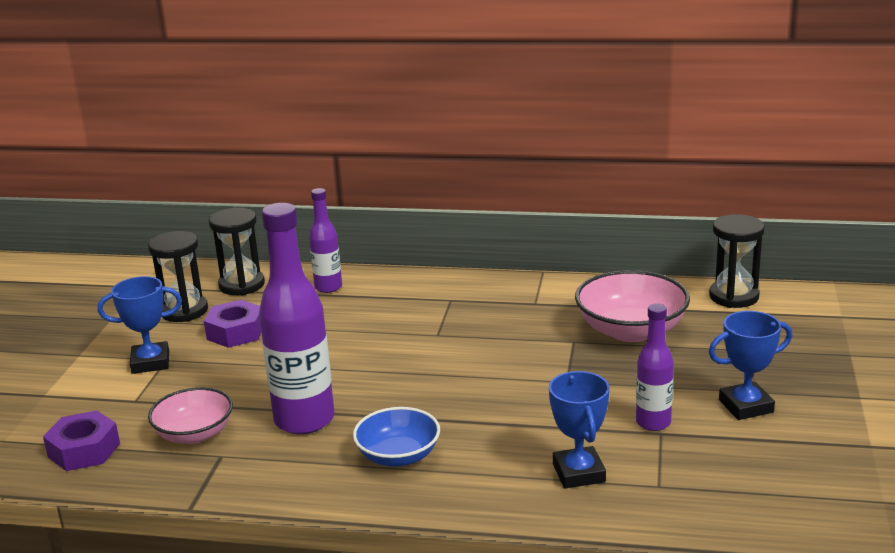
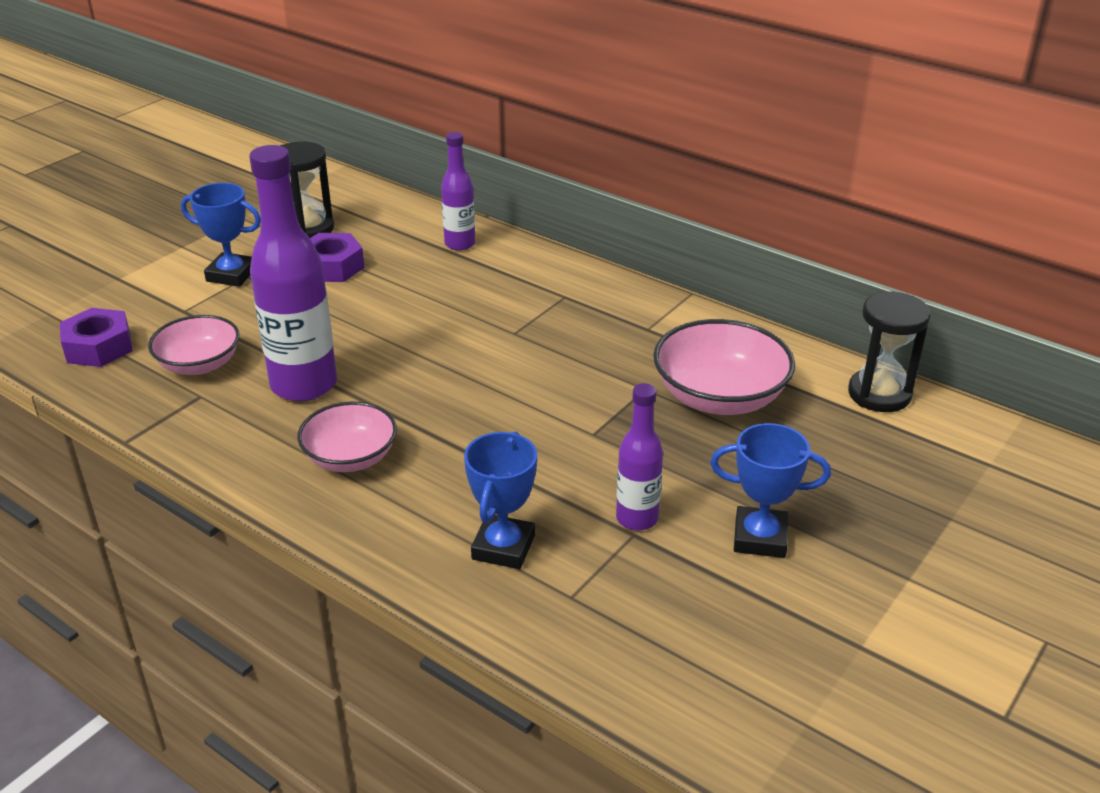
camera: 25 degrees right, 10 degrees up
black hourglass [209,208,265,295] -> none
blue bowl [353,407,440,467] -> pink bowl [297,402,397,472]

